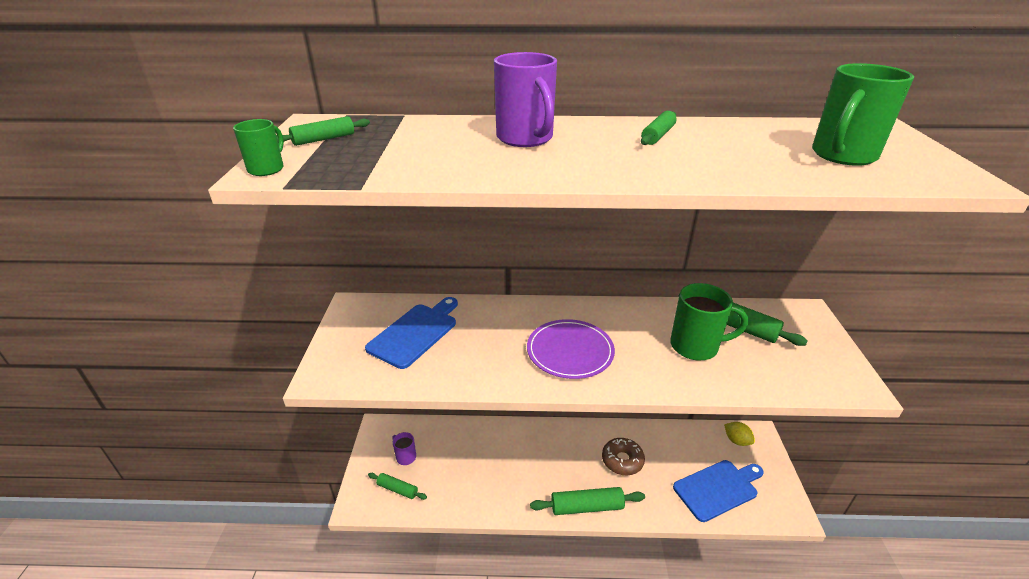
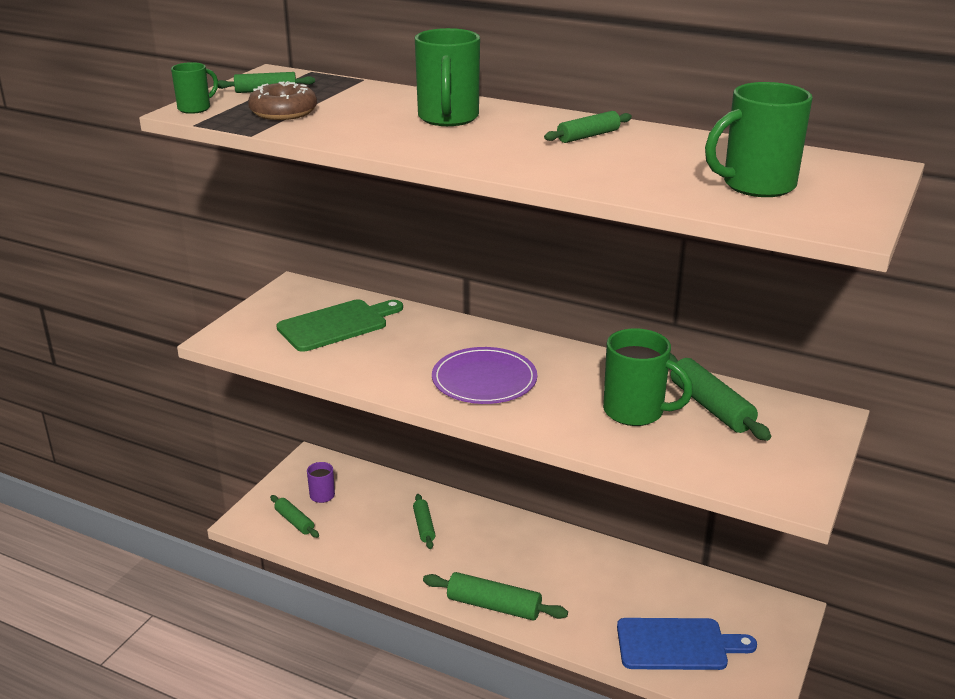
camera: 25 degrees right, 5 degrees down
blue cutting board [365,297,458,369] -> green cutting board [276,300,403,352]
purple mug [494,52,557,147] -> green mug [415,28,480,126]
brown donut [602,438,645,475] -> brown donut moved to [248,81,317,120]
yellow lemon [724,422,755,446] -> none
none -> green rolling pin [413,494,435,549]

